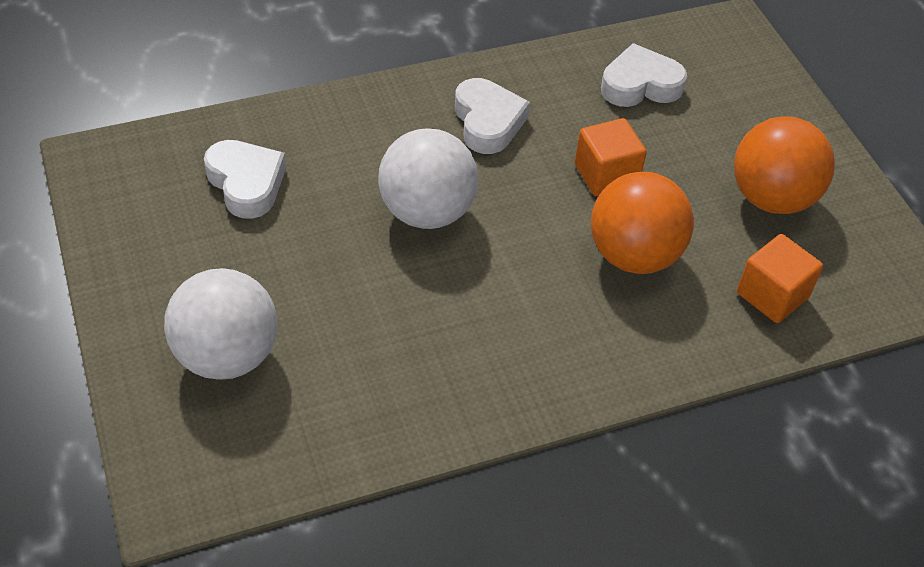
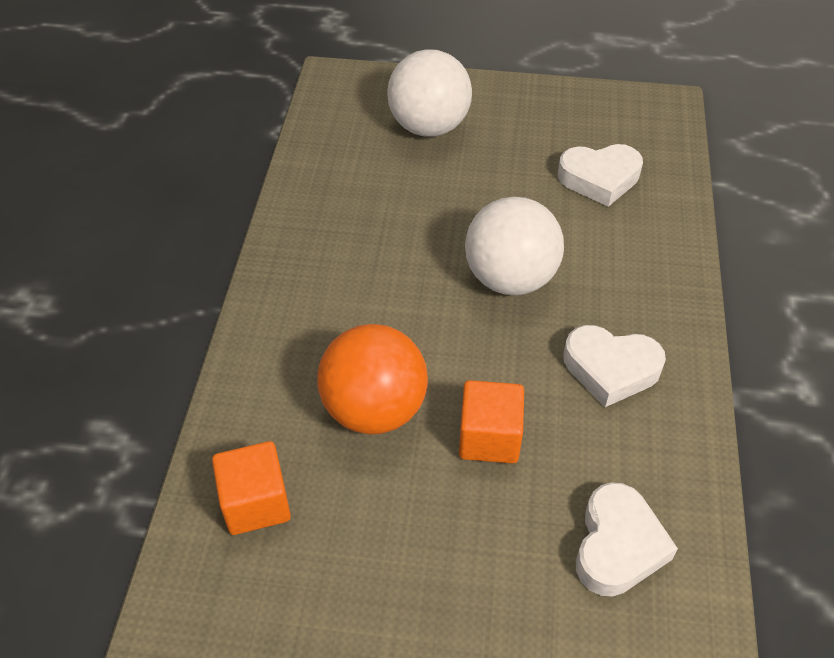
camera: 120 degrees right, 0 degrees up
orange ball [734,116,835,214] -> none

